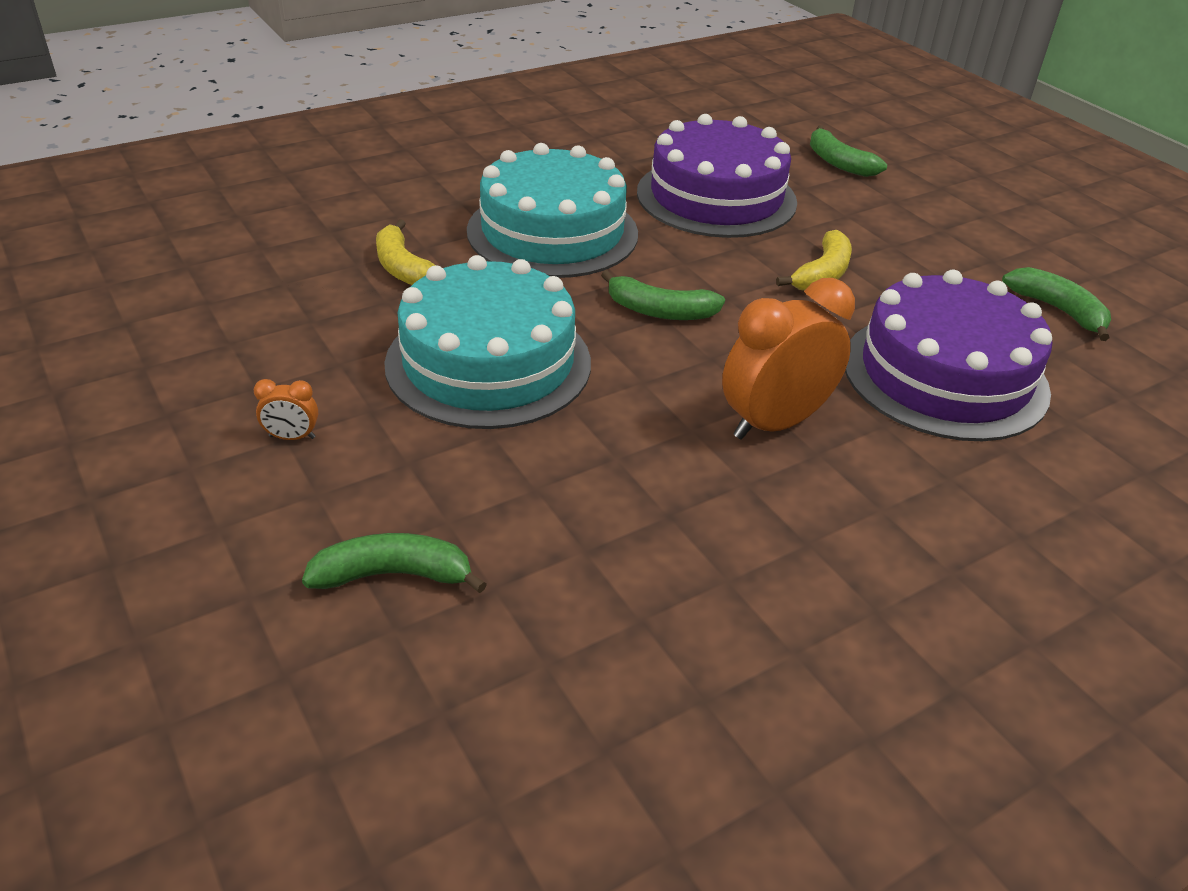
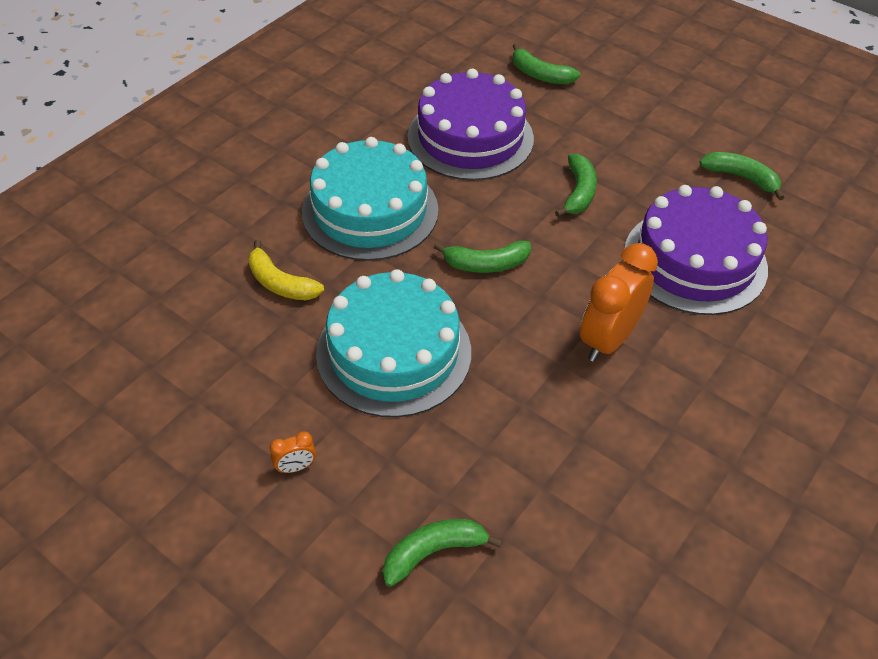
camera: 20 degrees left, 10 degrees up
yellow banana [776,230,852,291] -> green banana [555,154,597,217]

